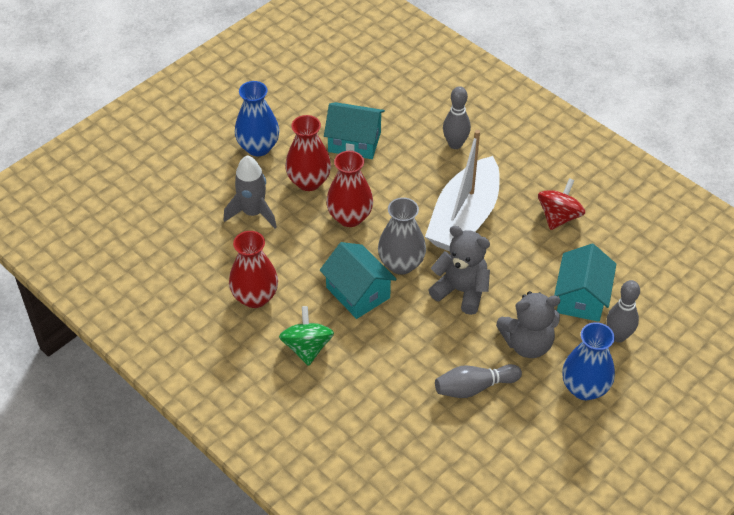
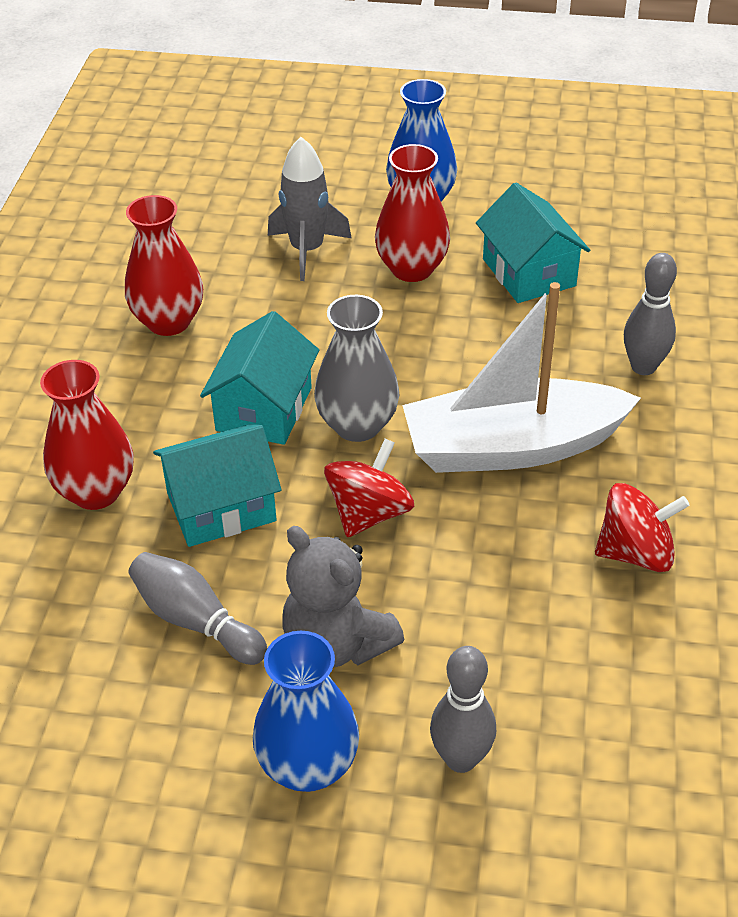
camera: 55 degrees right, 5 degrees down
green spinning top [279,306,334,366] -> none
red vase [326,151,373,227] -> red vase moved to [40,360,134,510]
grey teddy bear [429,226,490,315] -> red spinning top [324,439,414,537]
turquoise house [554,244,616,322] -> turquoise house moved to [153,424,282,547]

